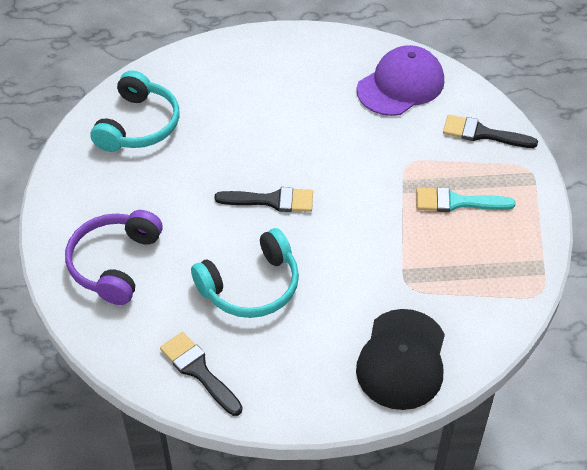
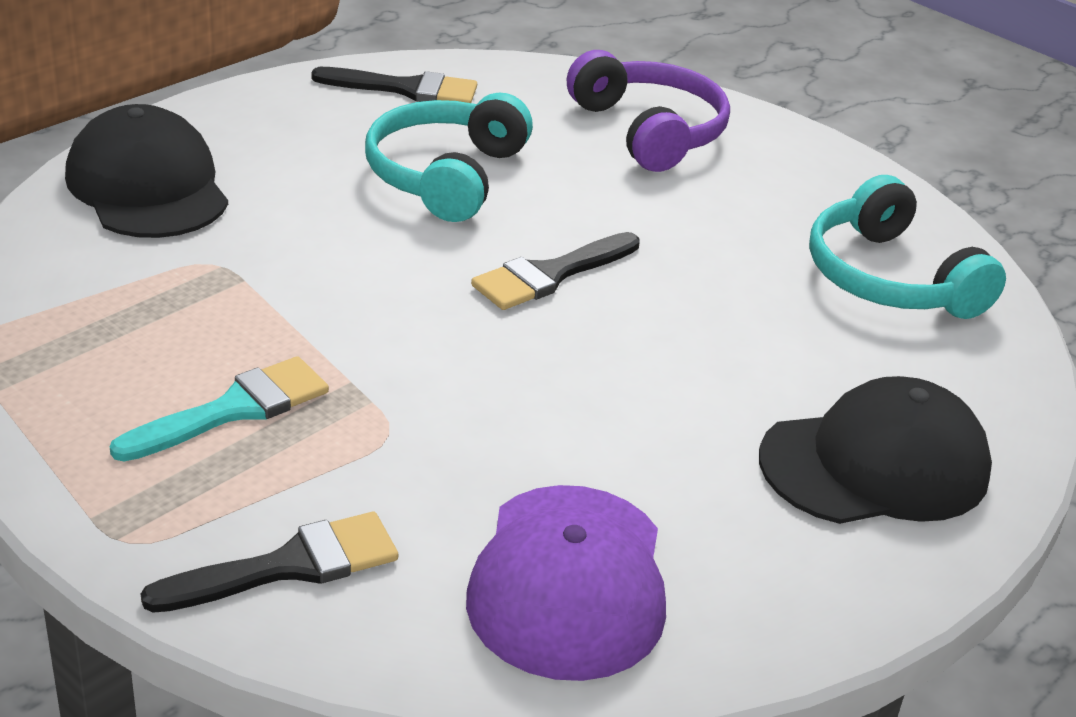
camera: 135 degrees right, 15 degrees down
none -> black cap [759,376,992,524]

